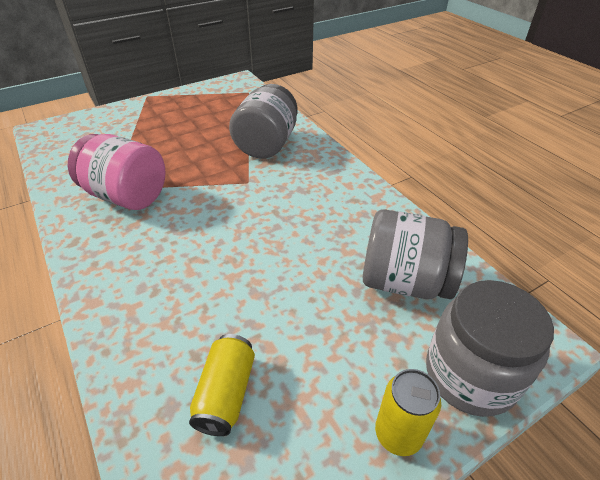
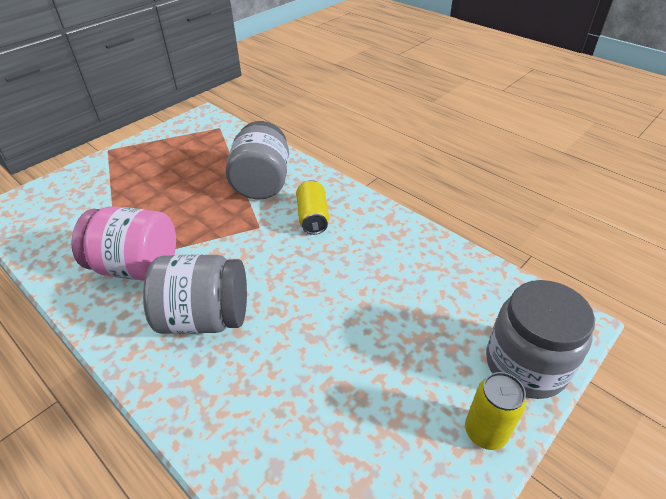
camera: 15 degrees left, 0 degrees up
yellow can [189,334,255,436] -> yellow can moved to [296,180,329,235]
grey jar [363,209,468,299] -> grey jar moved to [143,254,247,334]

